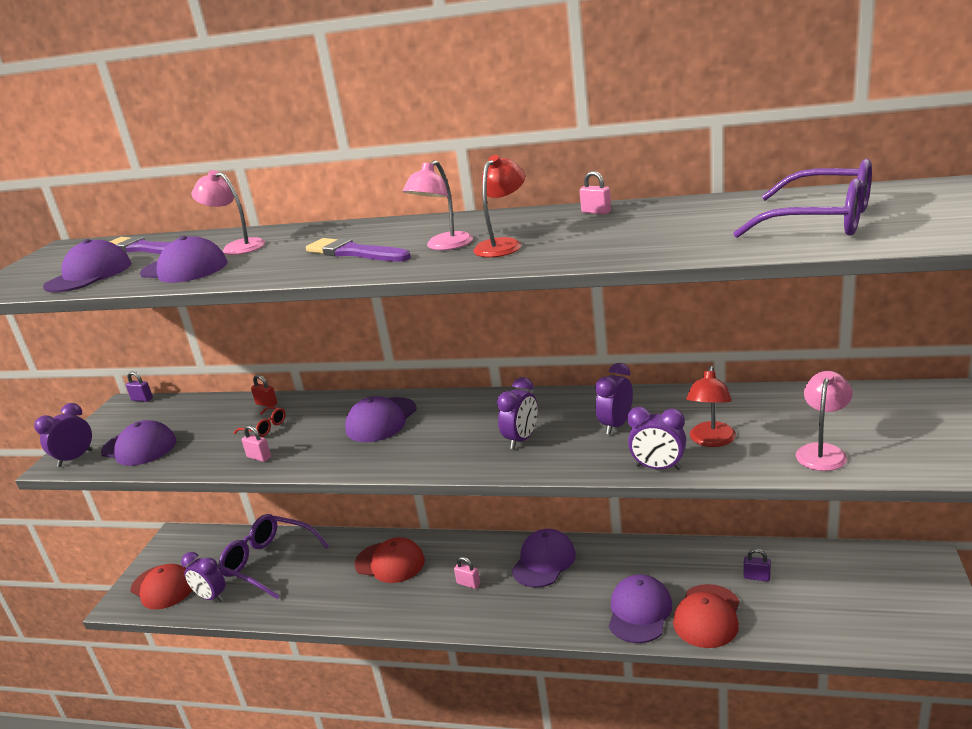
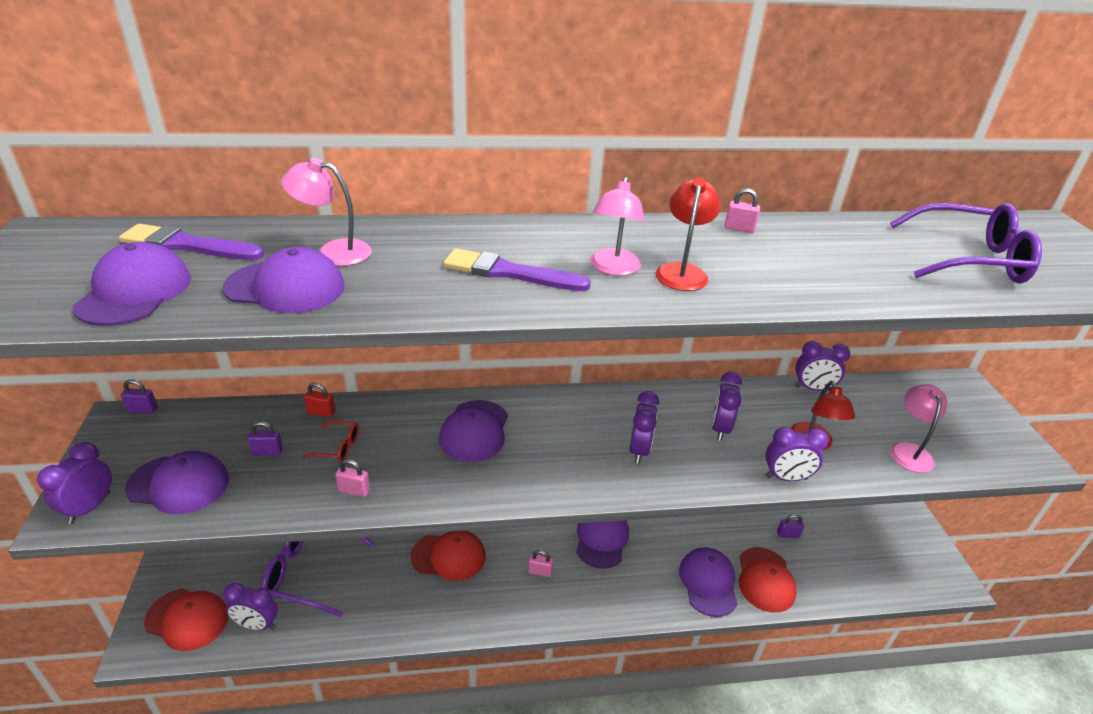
camera: 25 degrees left, 10 degrees up
none -> purple padlock [248,421,283,456]
none -> purple clock [795,341,850,391]

